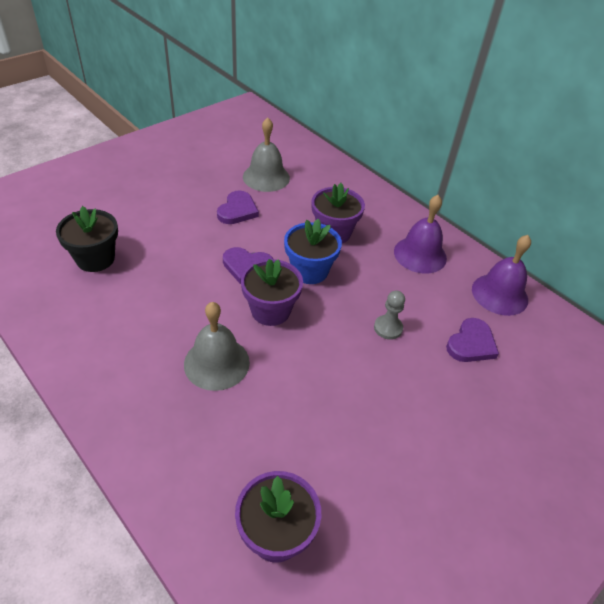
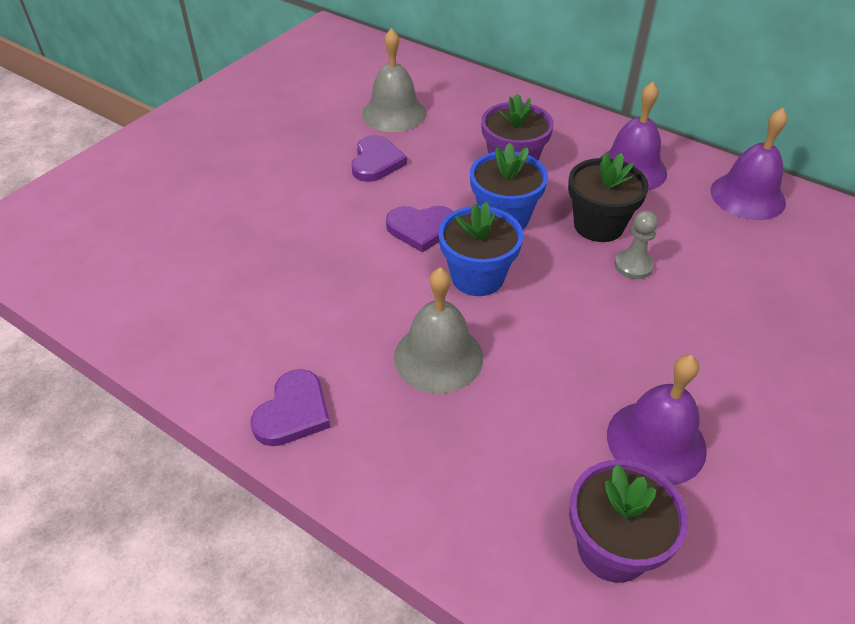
camera: 10 degrees left, 0 degrees up
black flower pot [56,206,118,272] -> black flower pot moved to [568,153,649,242]
purple flower pot [241,259,303,326] -> blue flower pot [438,202,523,296]
purple heart [446,318,499,362] -> purple heart moved to [251,369,331,446]
none -> purple bell [607,355,707,485]

